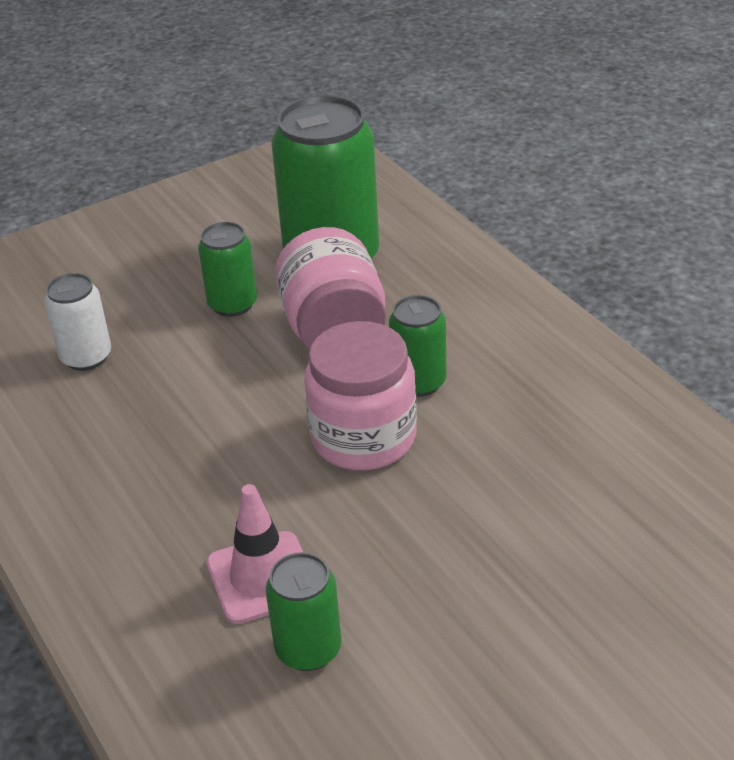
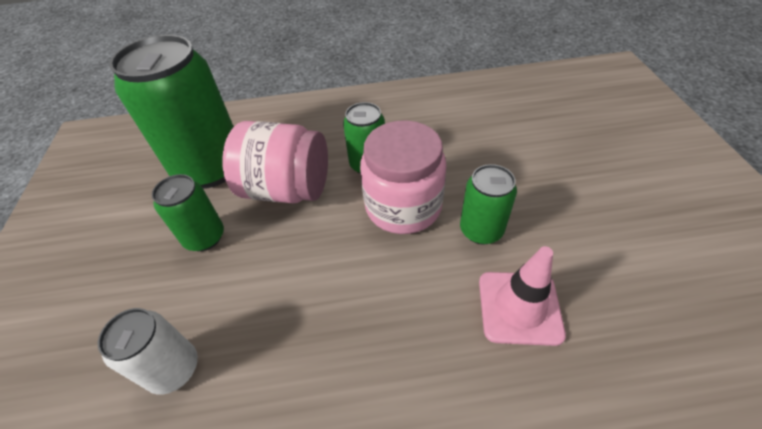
camera: 65 degrees left, 10 degrees up
green can [266,552,341,671] -> green can moved to [460,164,517,245]

